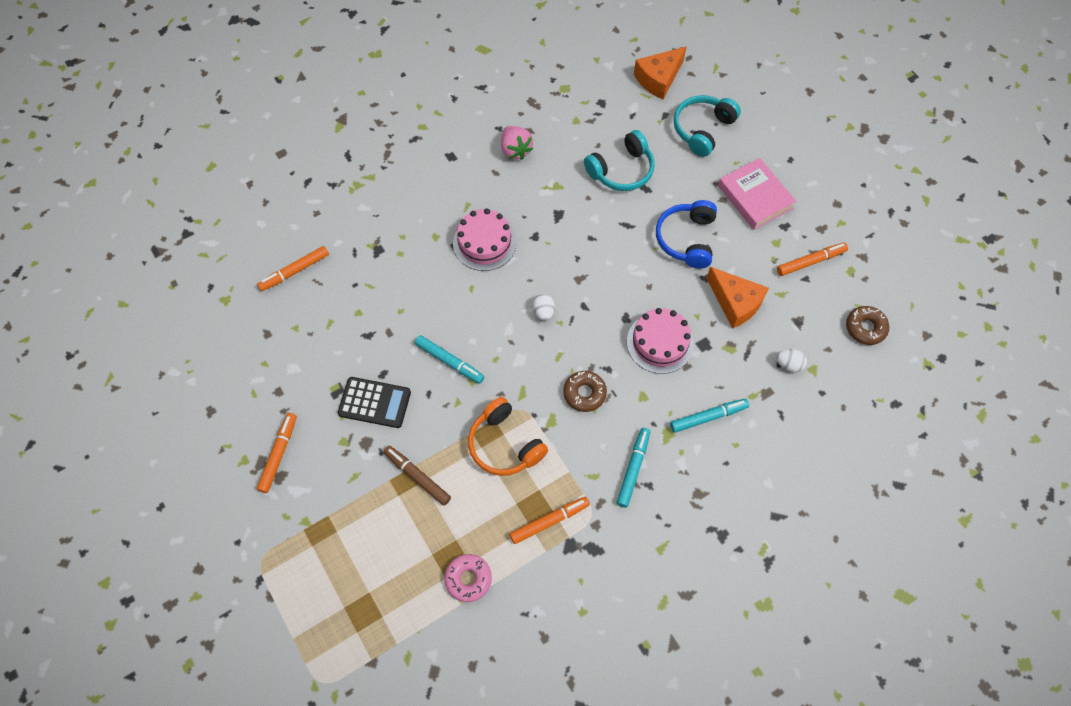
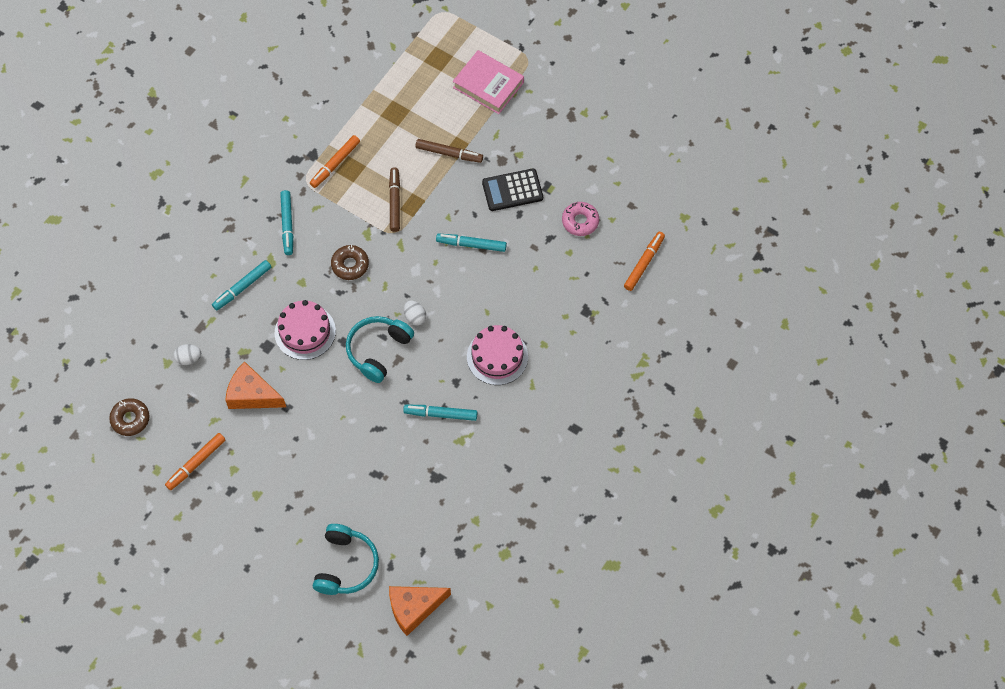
camera: 155 degrees right, 0 degrees up
orange marker [257,413,297,493] -> none
pink donut [444,554,492,602] -> pink donut moved to [562,202,599,236]
orange headphones [468,397,548,476] -> brown marker [389,167,400,232]
pink strawberry [501,126,533,160] -> none
turquoise headphones [584,130,654,191] -> turquoise headphones moved to [346,316,414,383]
orange cheese [634,46,687,99] -> orange cheese turned 135 degrees counterclockwise [389,586,451,636]
blue headphones [656,200,717,268] -> none
pink book [718,158,796,230] -> pink book moved to [453,50,524,114]
none -> turquoise marker [403,405,478,421]

